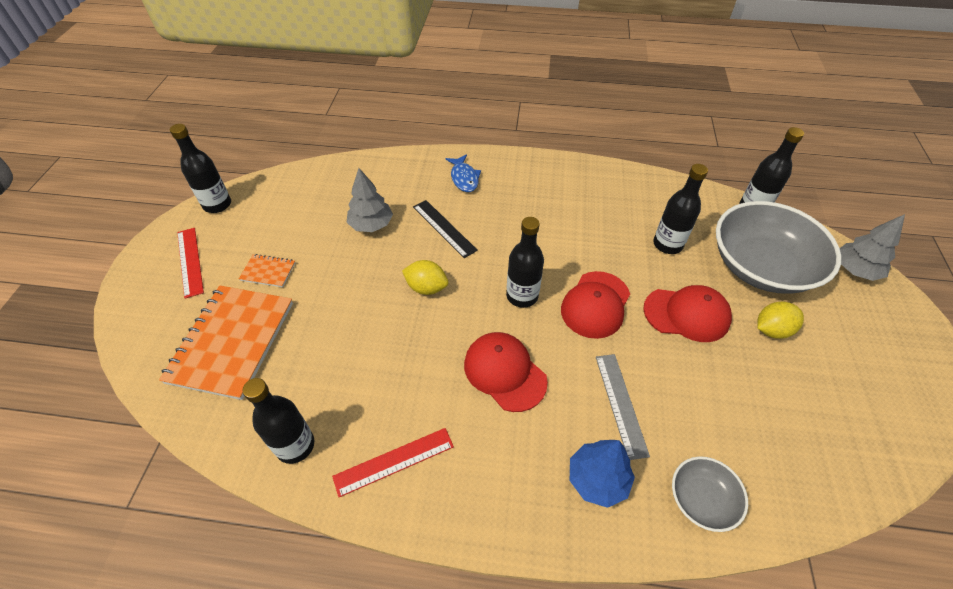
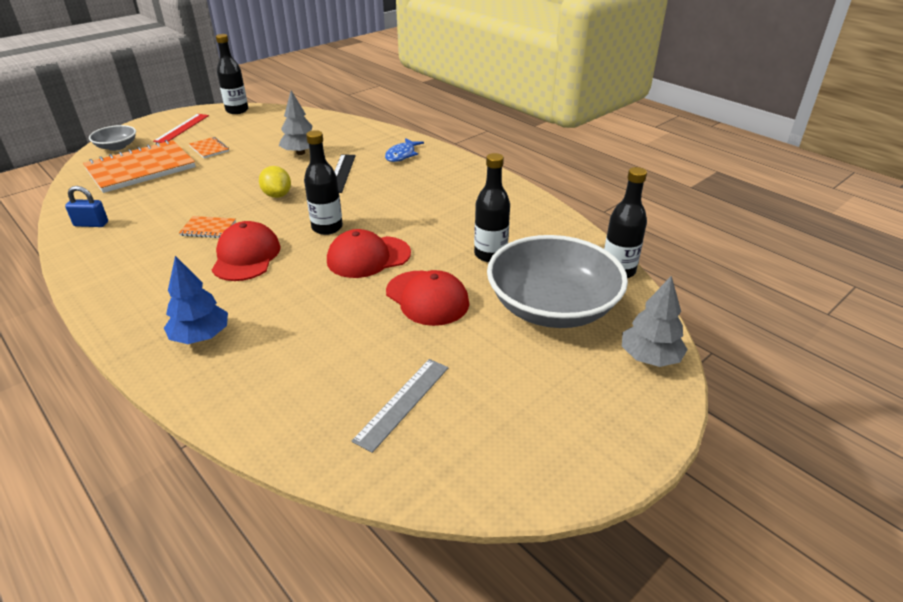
camera: 40 degrees right, 15 degrees down
black bottle [243,378,314,464] -> blue padlock [65,186,108,227]
red ruler [332,428,454,497] -> none
grey ruler [596,354,650,460] -> grey ruler moved to [352,359,448,453]
grey bowl [672,456,748,532] -> grey bowl moved to [89,125,136,151]
yellow lemon [757,302,804,339] -> none
none -> orange notebook [179,216,236,238]

